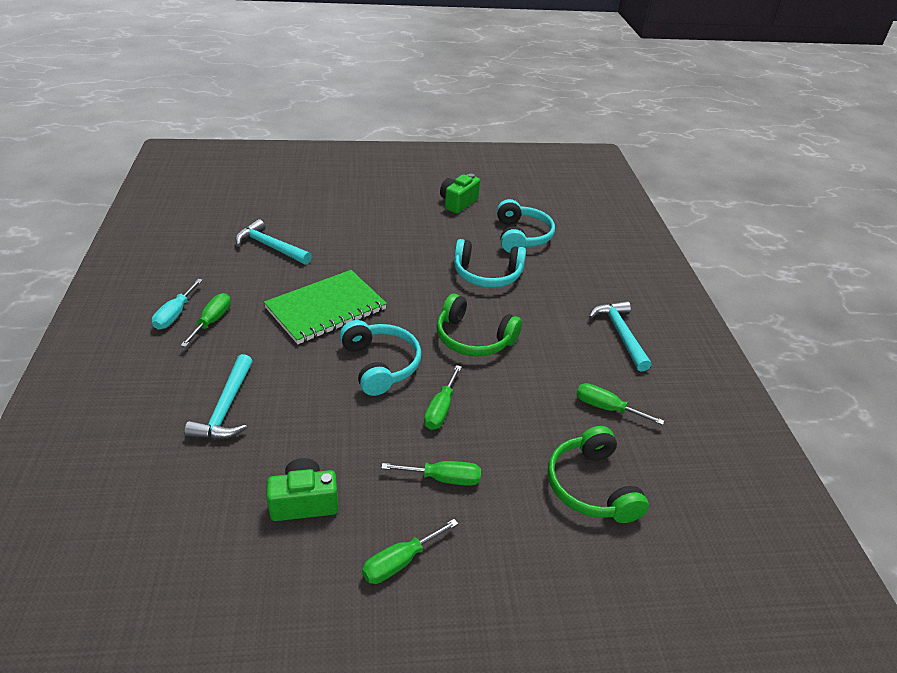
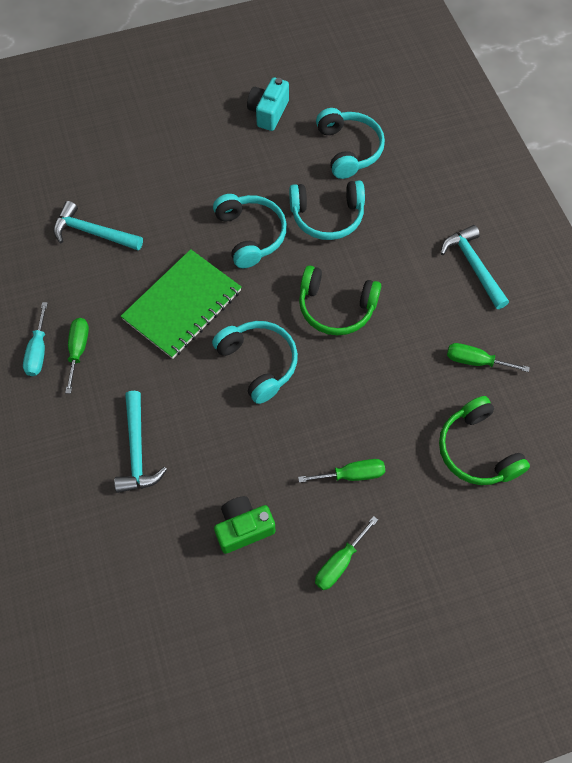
camera: 10 degrees left, 25 degrees up
green screwdriver [424,365,462,430] -> none
green camera [440,174,480,214] -> turquoise camera [247,77,289,131]
none -> turquoise headphones [213,194,287,268]

